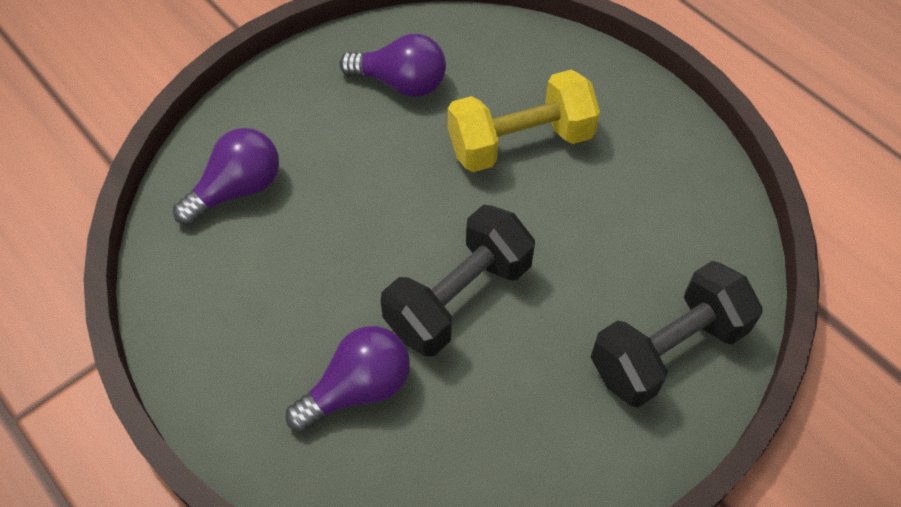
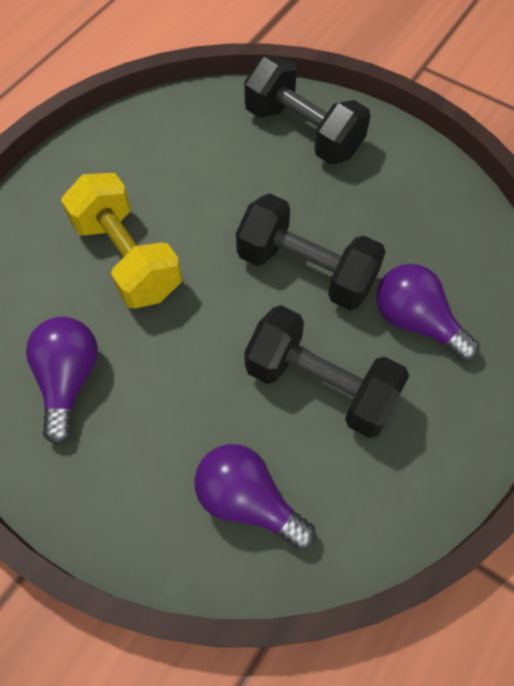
camera: 105 degrees left, 5 degrees up
none -> black dumbbell [244,305,409,438]

